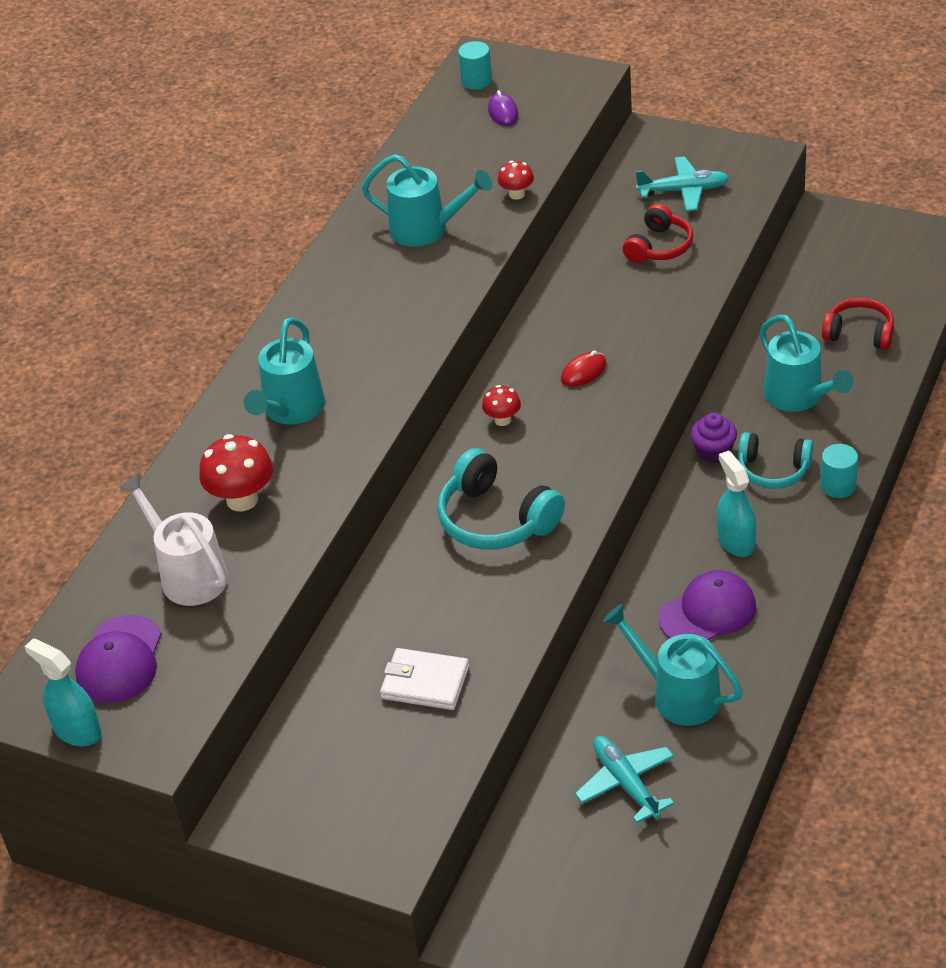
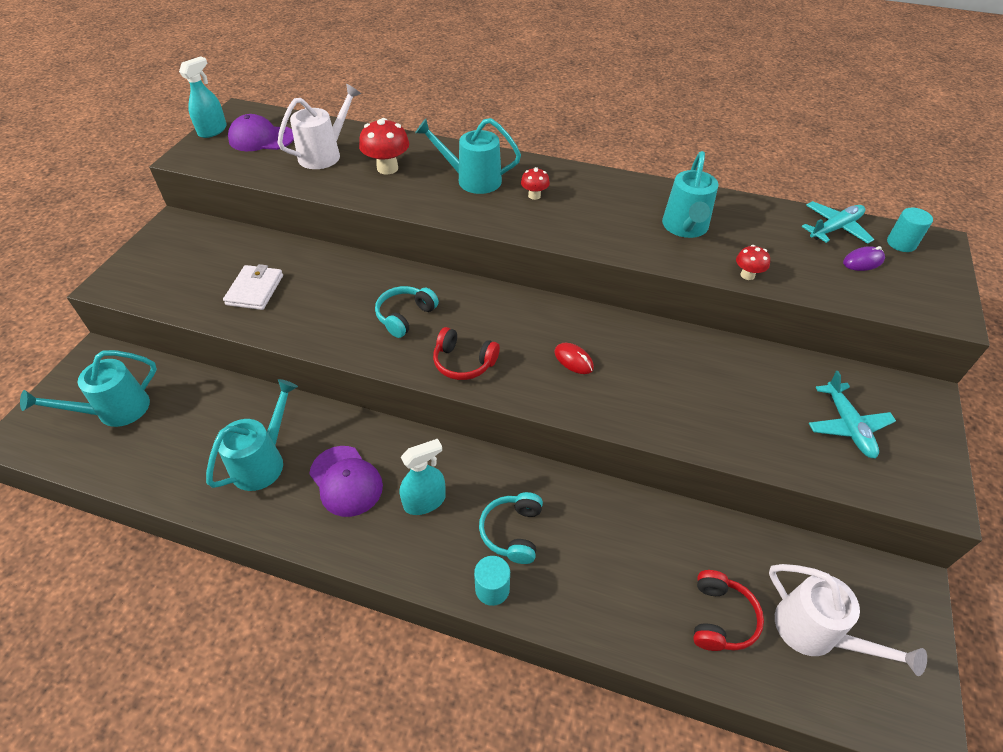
camera: 80 degrees right, 5 degrees up
turquoise headphones [437,448,565,550] -> turquoise headphones [375,286,439,338], size x0.66
red mushroom [482,385,521,426] -> red mushroom moved to [521,167,550,200]
turquoise plane [575,736,674,823] -> turquoise plane moved to [801,201,875,244]
red headphones [623,204,693,263] -> red headphones moved to [433,327,500,380]
purple cupcake [691,413,737,463] -> none
turquoise watering can [760,314,854,412] -> turquoise watering can moved to [20,350,157,427]
none -> white watering can [769,564,927,676]

